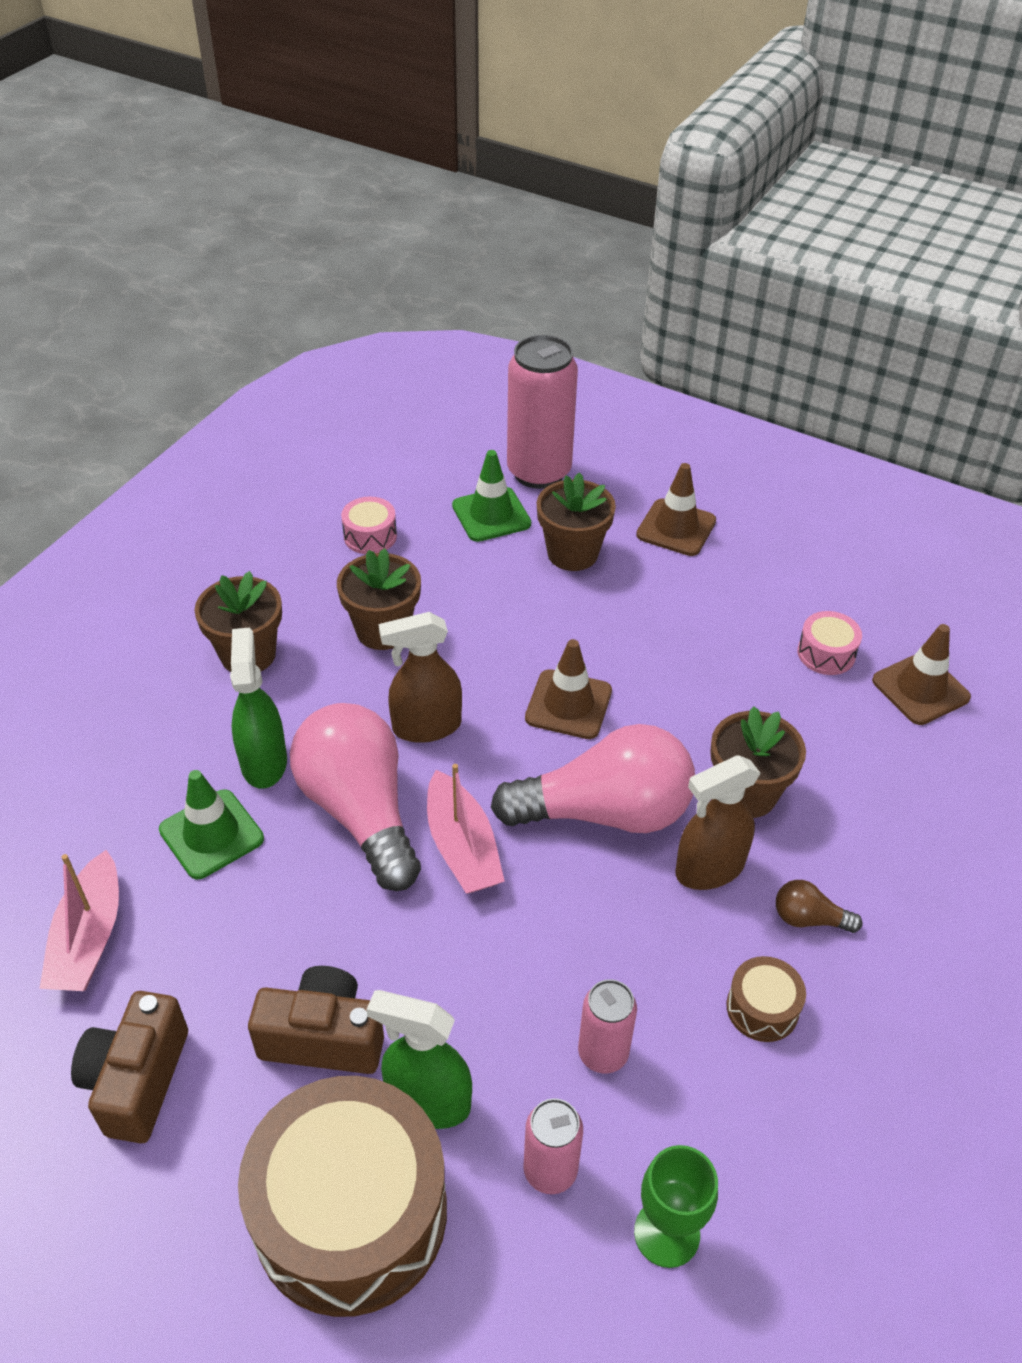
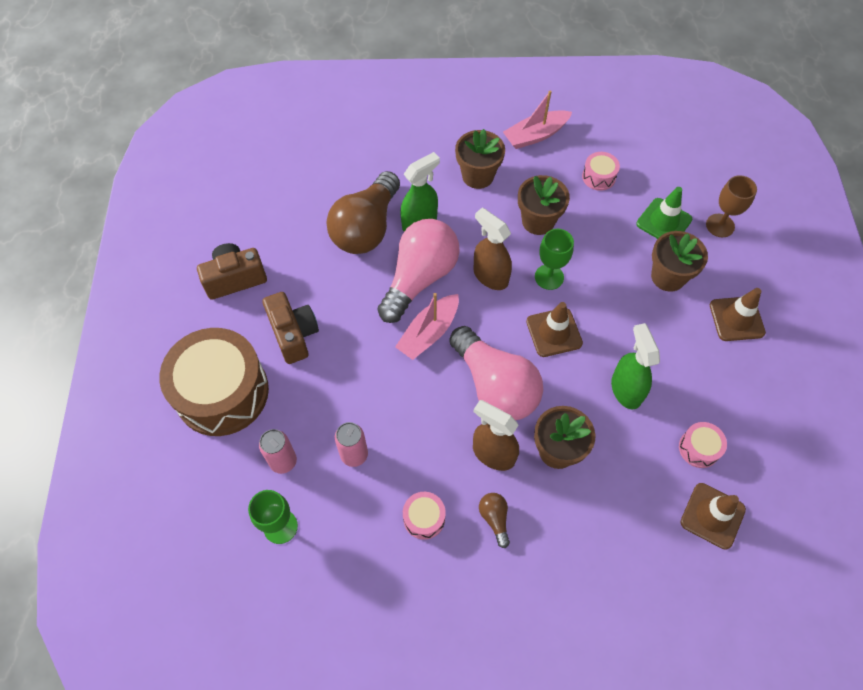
camera: 60 degrees right, 15 degrees up
pink boat [39,850,119,991] -> pink boat moved to [503,90,572,149]
green traffic cone [159,770,264,879] -> brown light bulb [326,171,400,254]
green spray bottle [366,990,472,1129] -> green spray bottle moved to [611,323,660,409]
pink can [507,335,578,489] -> brown goblet [706,175,757,237]
brown drum [726,956,806,1042] -> pink drum [403,492,446,540]
none -> green goblet [535,229,574,290]

